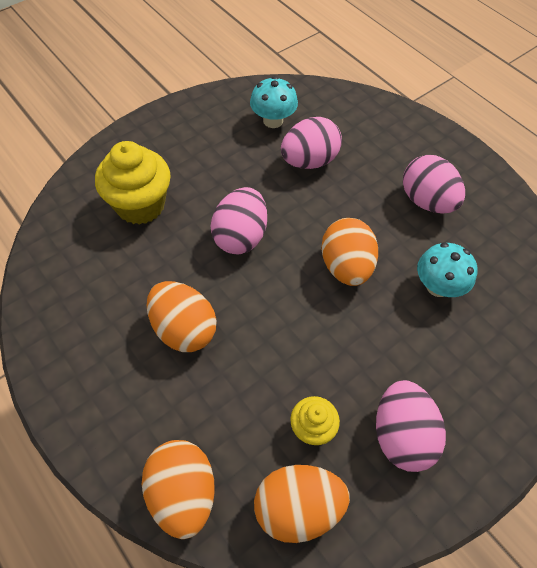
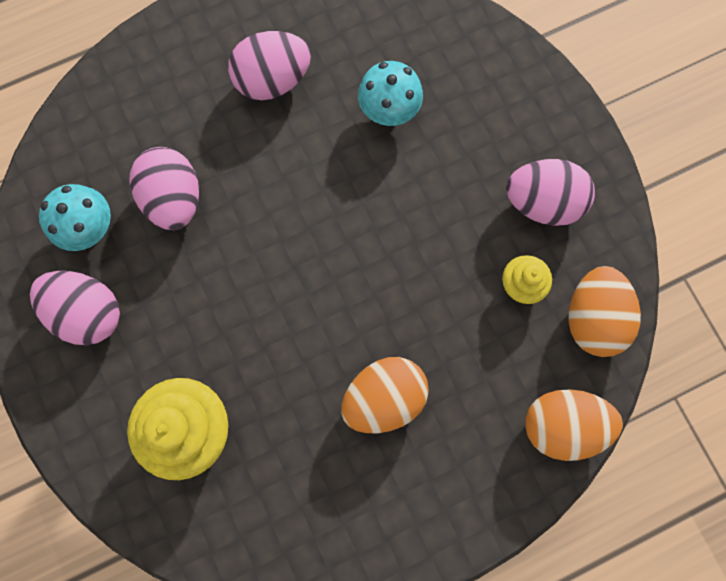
camera: 75 degrees left, 20 degrees up
pink egg [211,187,267,254] -> pink egg moved to [30,271,120,345]
orange egg [321,218,378,286] -> none

